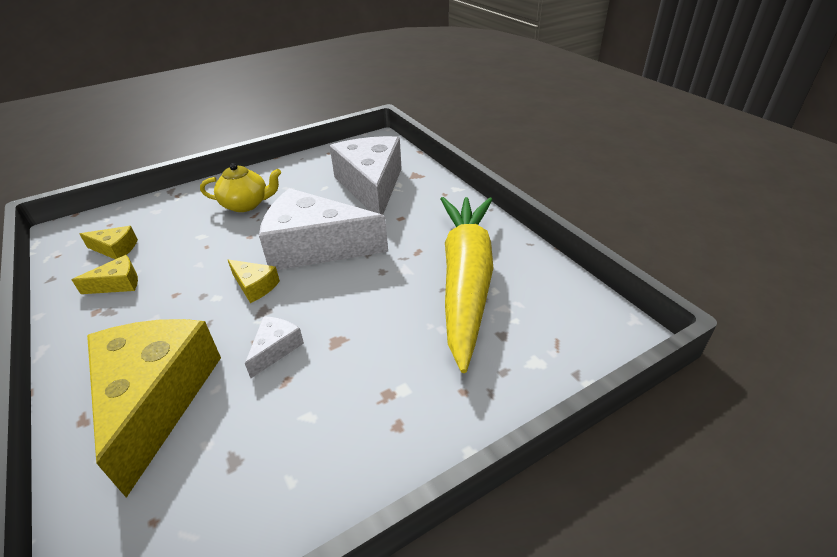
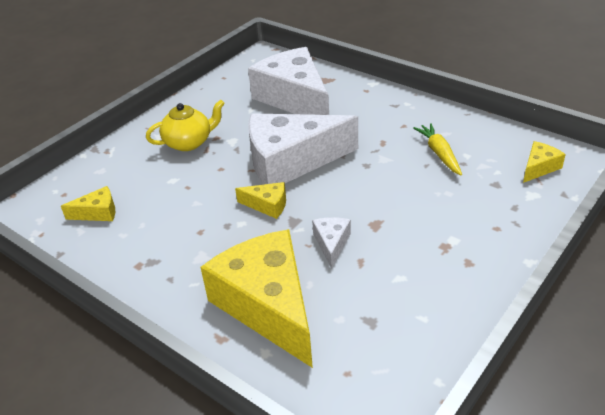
camera: 20 degrees left, 0 degrees up
yellow cheese [72,255,138,294] -> yellow cheese moved to [523,141,566,183]
yellow carrot [441,197,493,373] -> yellow carrot [413,123,462,176], size x0.41

